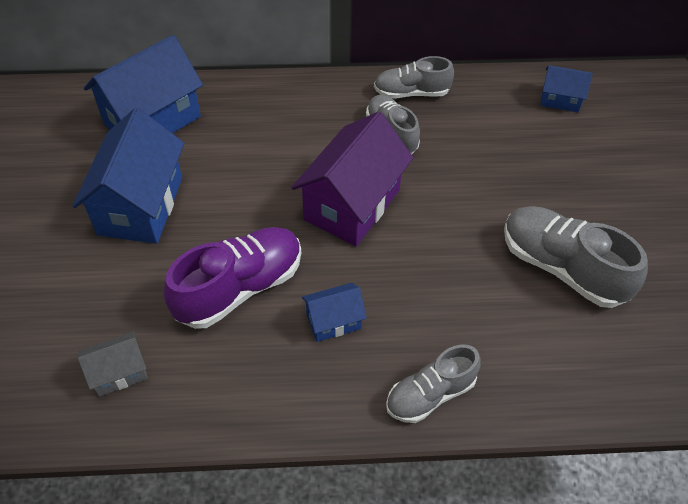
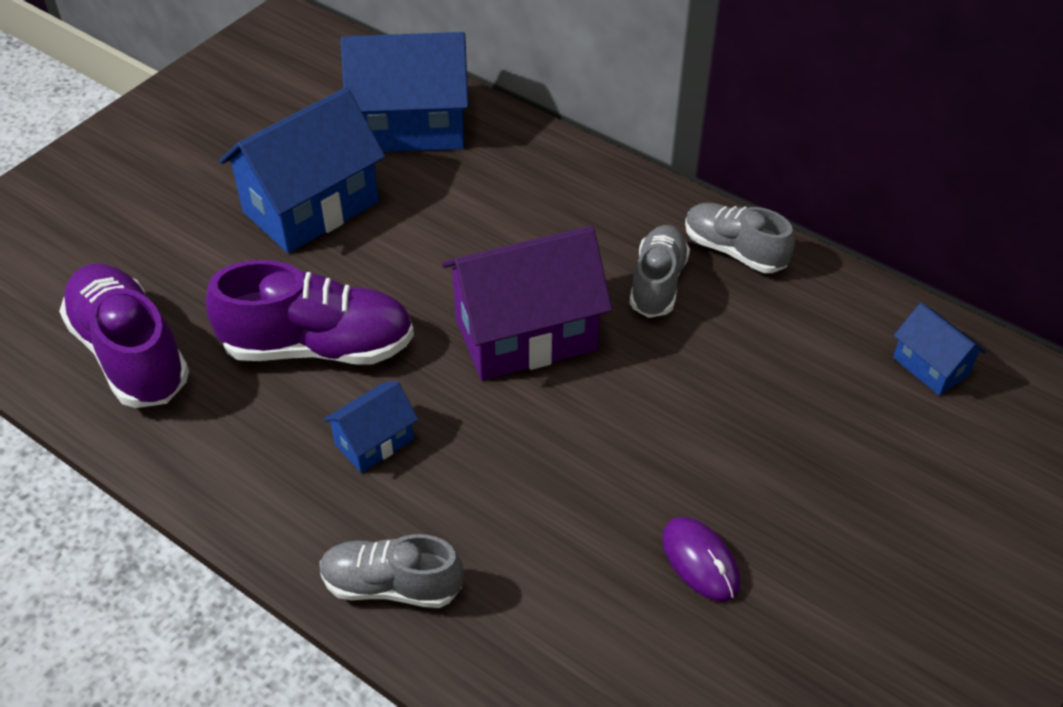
camera: 40 degrees right, 5 degrees down
grey house [78,331,148,397] -> purple shoe [59,264,189,408]
blue house [302,283,367,342] -> blue house turned 60 degrees counterclockwise [323,381,418,473]
grey shoe [504,206,648,308] -> purple mouse [662,517,740,602]

